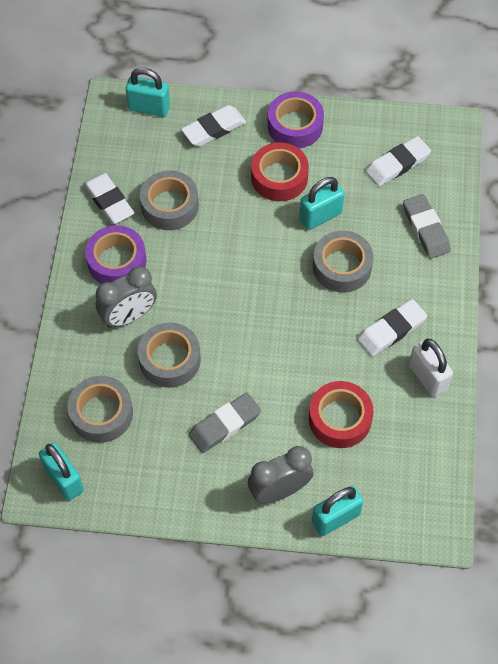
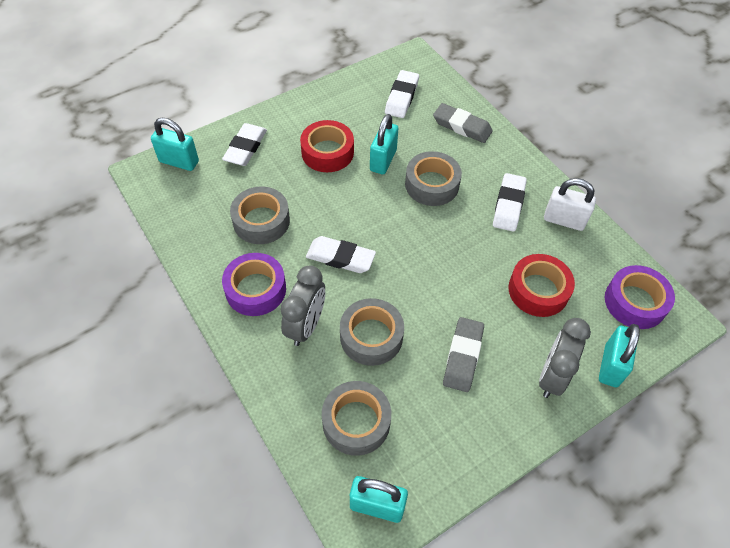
camera: 40 degrees left, 5 degrees down
white eraser [83,173,134,224] -> white eraser moved to [306,236,376,273]
turquoise padlock [126,68,170,117] -> turquoise padlock turned 45 degrees clockwise [151,118,199,171]
purple tape [268,91,324,148] -> purple tape moved to [605,265,675,329]

